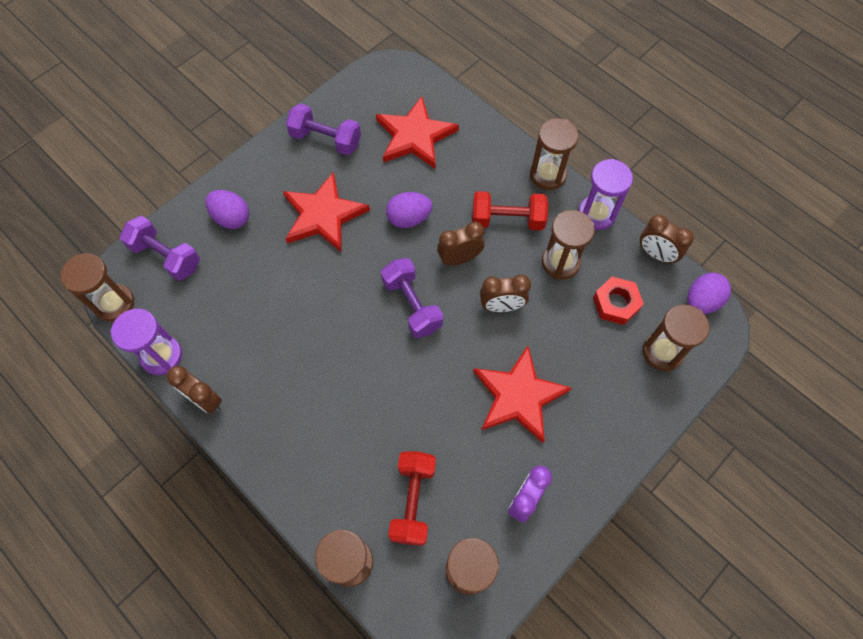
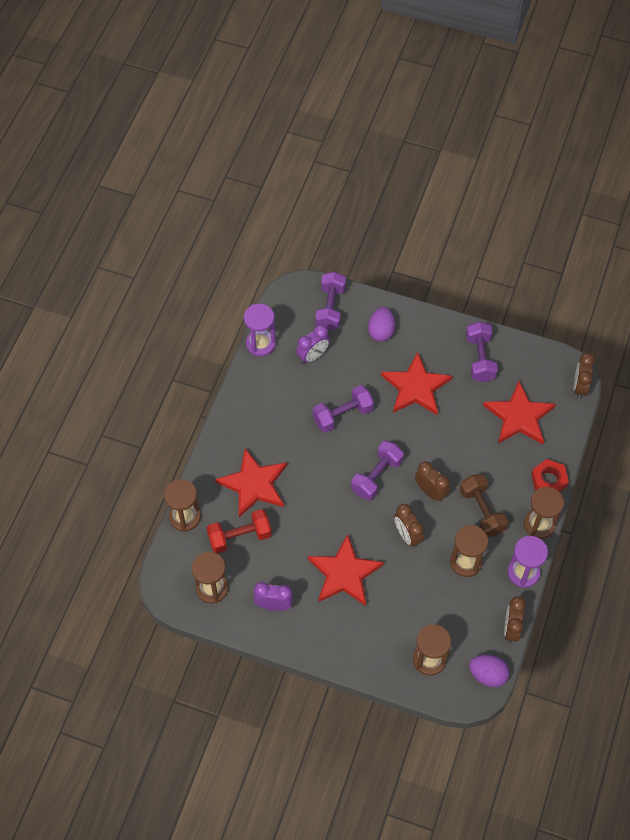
camera: 65 degrees right, 5 degrees down
brown hourglass [60,253,134,322] -> none
brown clock [166,366,222,414] -> brown clock moved to [574,353,595,399]
purple egg [386,192,432,228] -> none
red dumbbell [472,191,548,230] -> brown dumbbell [460,474,508,537]
red nut [593,276,644,325] -> red nut moved to [531,459,569,492]
none -> red star [215,448,287,518]
none -> purple clock [296,325,330,364]
none -> purple dumbbell [313,385,374,433]

